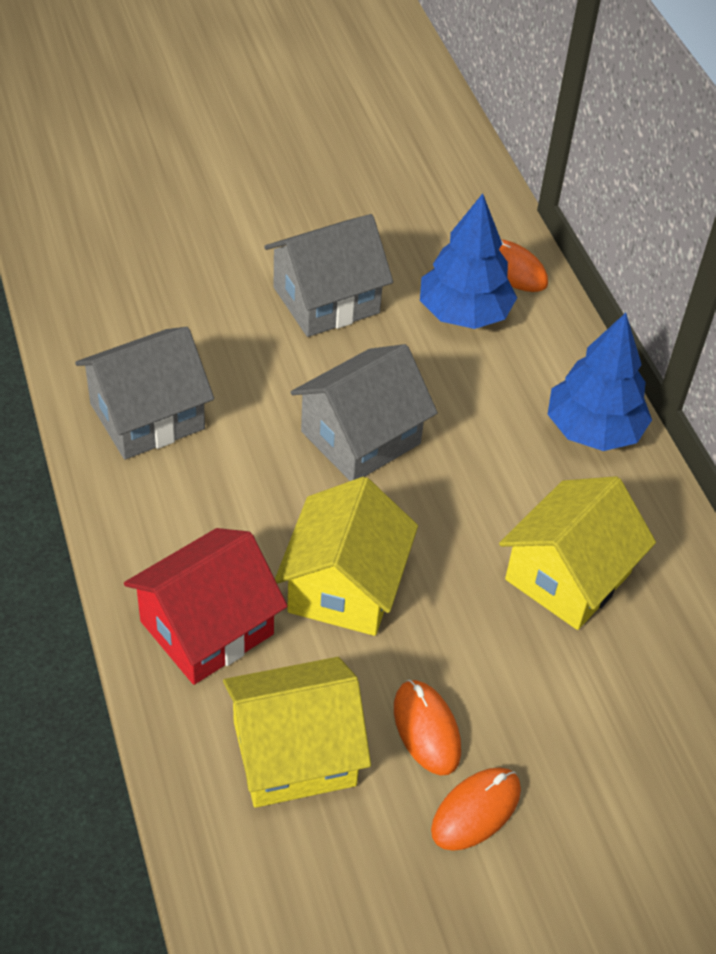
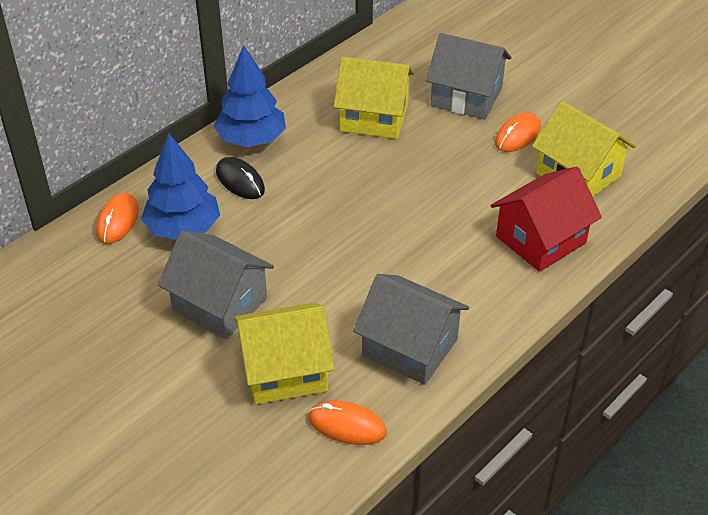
camera: 115 degrees left, 5 degrees down
red house [124,528,288,685] -> red house turned 60 degrees counterclockwise [491,166,602,272]
yellow house [275,477,418,636] -> yellow house moved to [234,302,334,405]
grey house [291,344,438,481] -> grey house moved to [426,33,511,119]
orange mouse [431,767,521,851] -> orange mouse moved to [308,400,387,445]
none -> black mouse [216,157,265,199]

